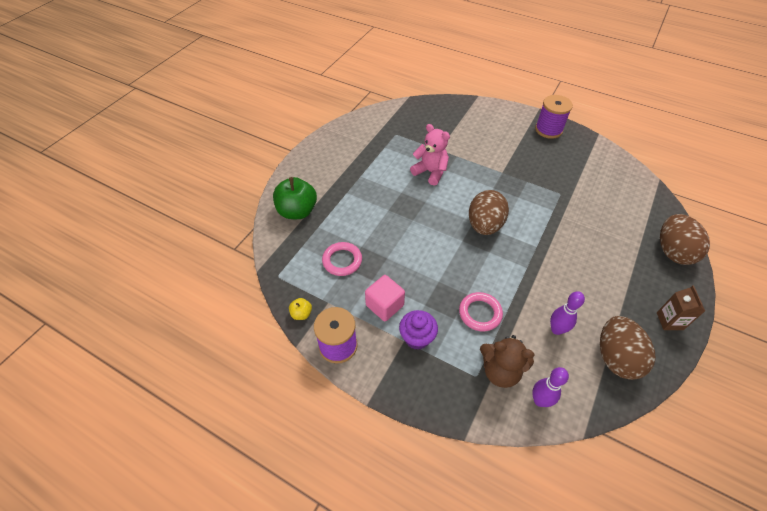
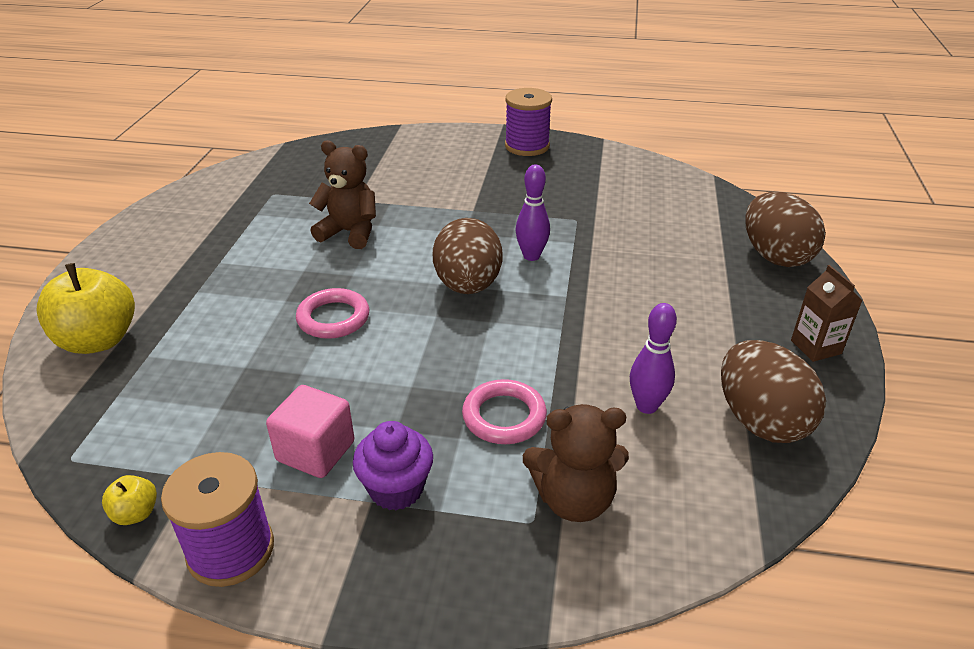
camera: 20 degrees left, 15 degrees down
green apple [273,177,317,219] -> yellow apple [37,263,135,354]
pink ring [322,242,362,276] -> pink ring moved to [296,288,369,339]
pink teddy bear [410,124,450,186] -> brown teddy bear [309,140,376,249]
purple bowling pin [532,367,569,407] -> purple bowling pin moved to [516,165,550,261]

